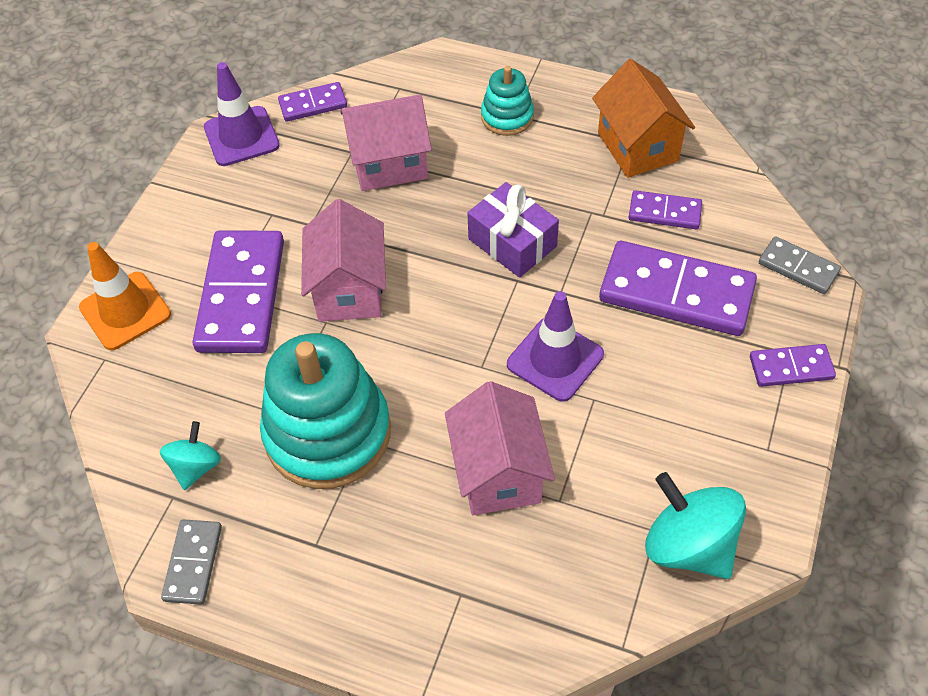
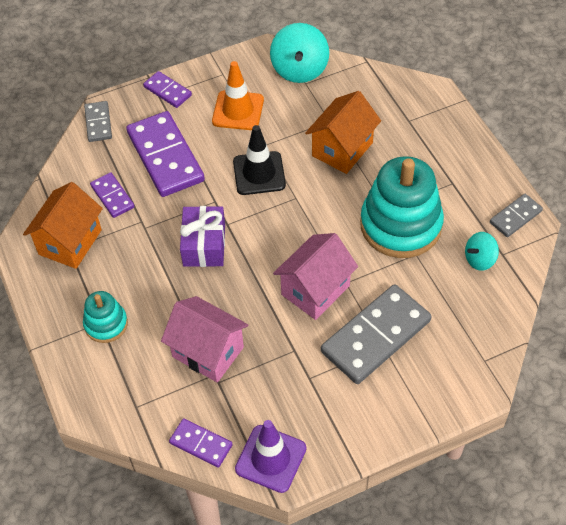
camera: 135 degrees left, 0 degrees up
orange traffic cone [79,242,171,350] -> orange traffic cone moved to [212,61,264,130]
purple domino [193,230,284,353] -> grey domino [321,284,432,384]
pink house [445,381,555,515] -> orange house [305,91,381,174]
purple traffic cone [507,291,604,402] -> black traffic cone [233,125,286,195]

